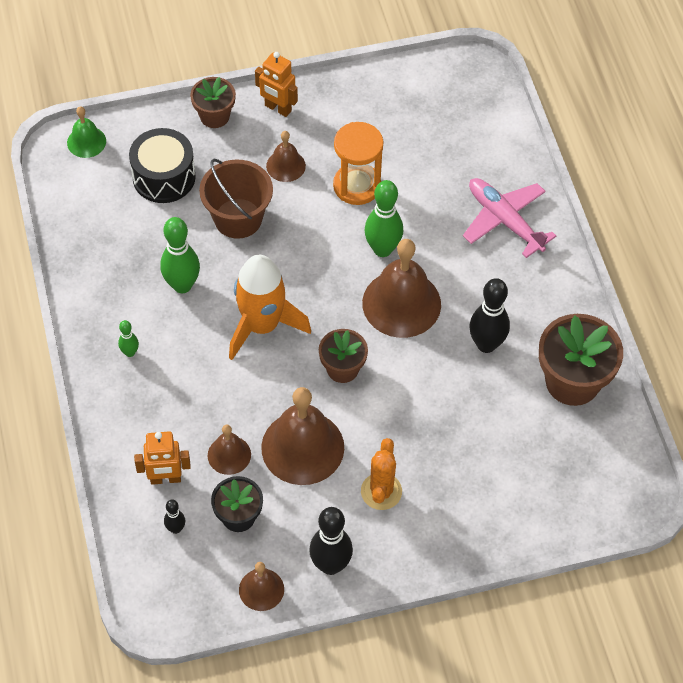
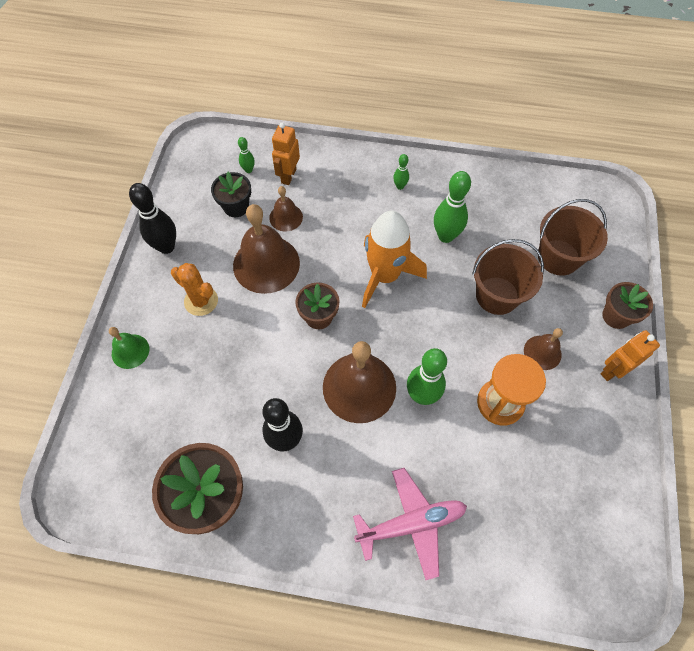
camera: 115 degrees right, 5 degrees up
green bell [67,106,106,158] -> green bell moved to [109,327,149,369]
black drum [129,128,196,203] -> brown bucket [538,199,608,276]
black bowling pin [164,500,185,534] -> green bowling pin [238,137,255,173]
brown bell [239,562,284,611] -> none

